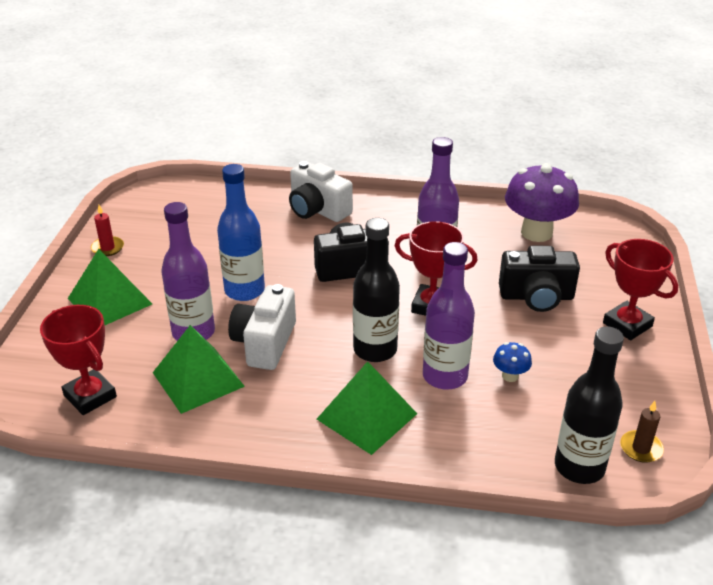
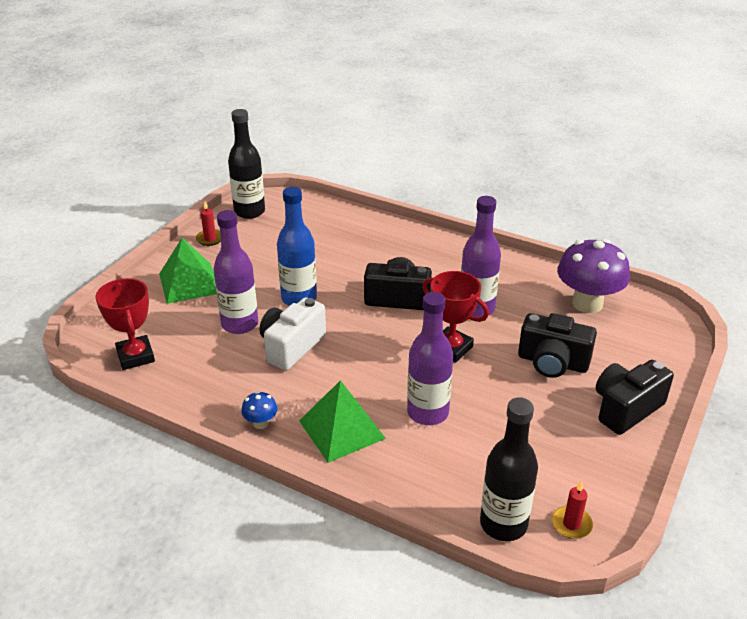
camera: 20 degrees right, 0 degrees up
green pyramid [153,325,245,414] -> none
white camera [289,161,353,222] -> none
black bottle [353,218,400,362] -> black bottle moved to [228,109,265,219]
blue mushroom [493,342,532,382] -> blue mushroom moved to [241,391,277,429]
red trophy [603,239,678,340] -> black camera [596,360,674,435]
brown candle [620,401,664,463] -> red candle [552,481,593,539]

